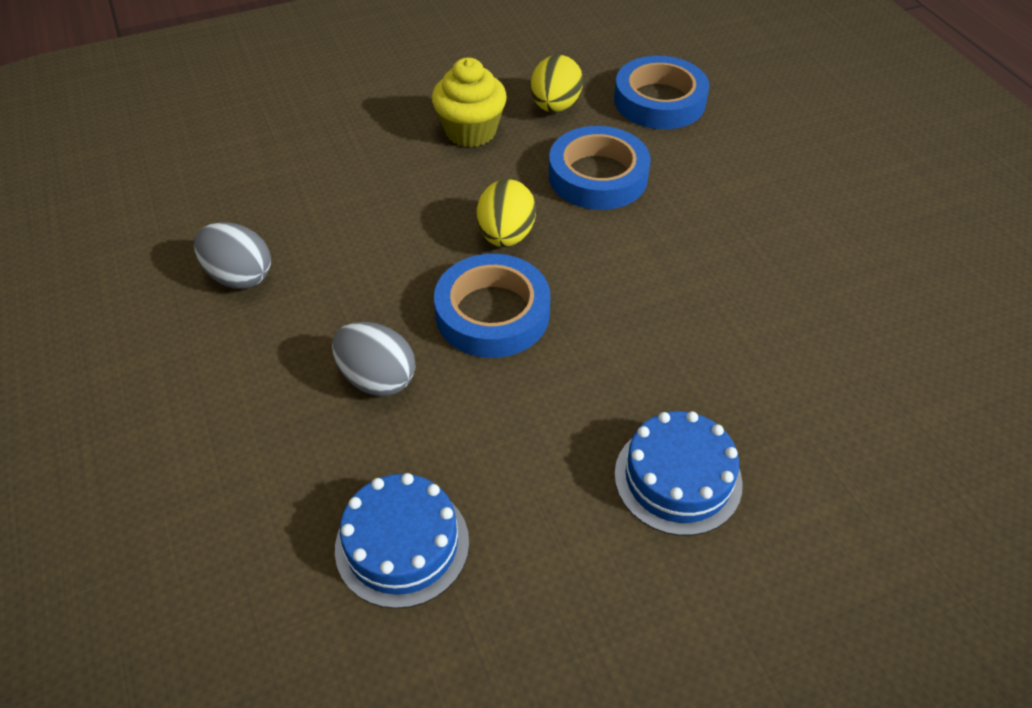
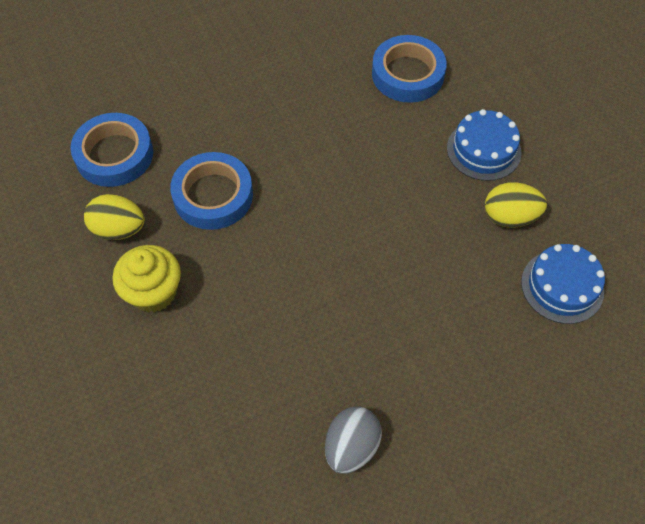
camera: 95 degrees left, 10 degrees up
grey egg [332,322,415,396] -> none
blue tape [434,254,550,358] -> blue tape moved to [372,35,447,103]
yellow egg [477,179,536,247] -> yellow egg moved to [485,182,547,228]

